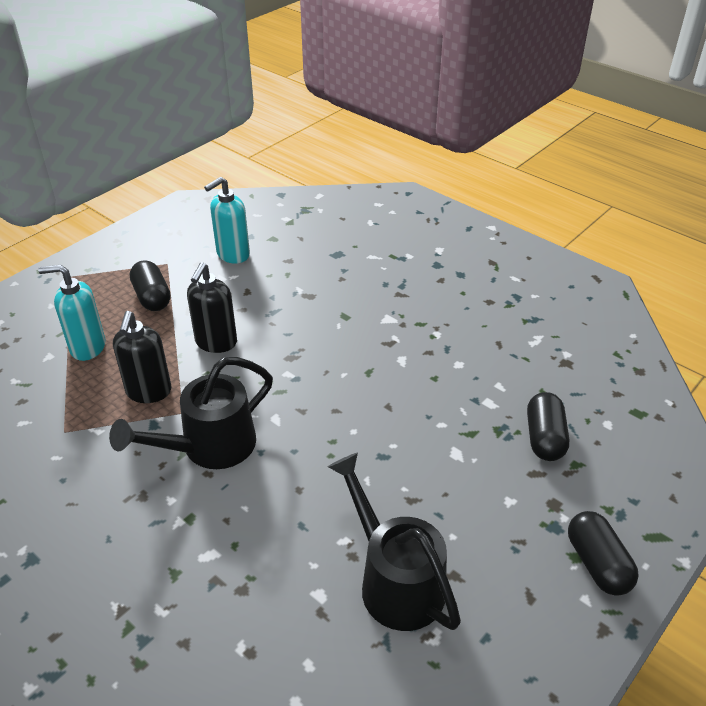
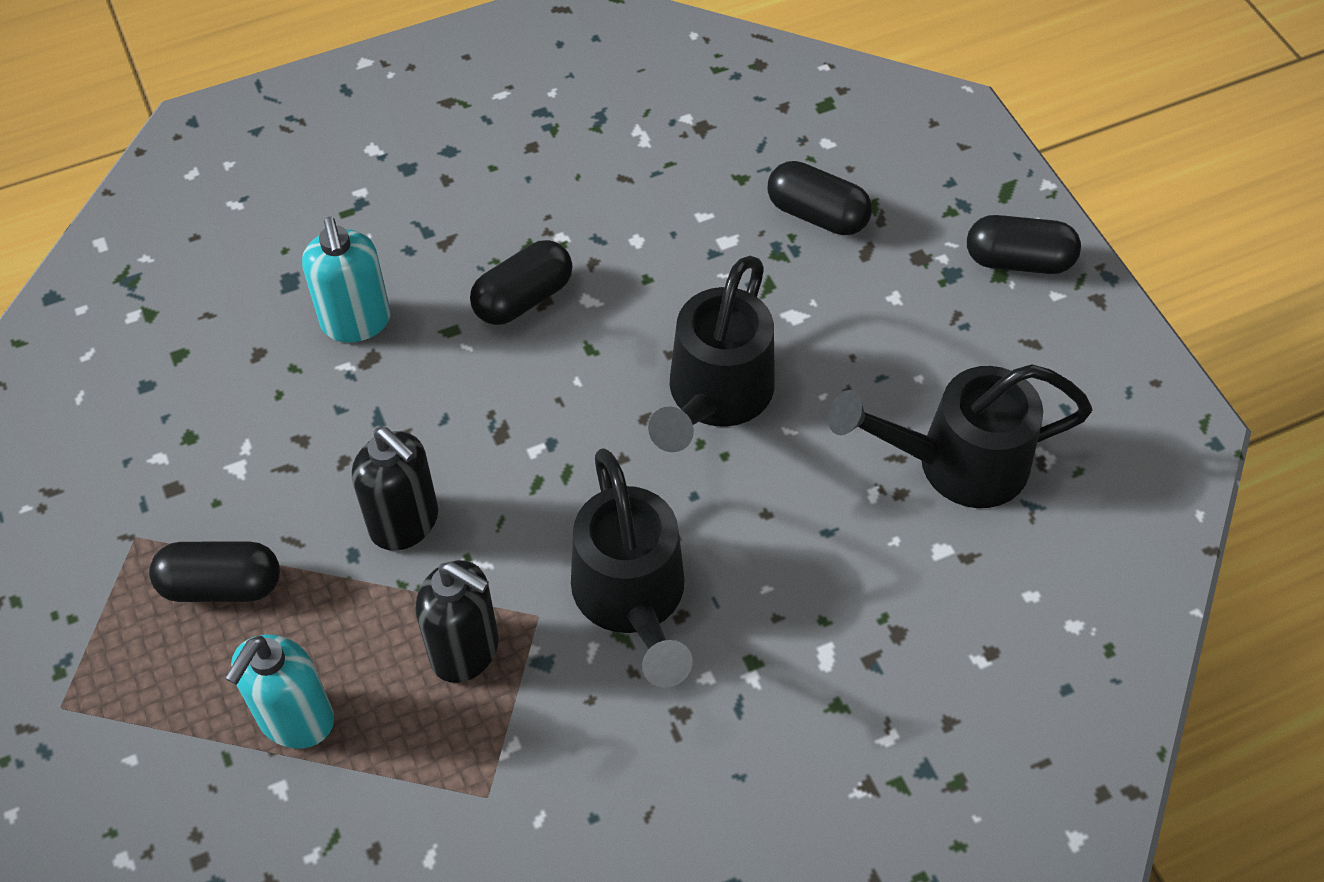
camera: 65 degrees left, 15 degrees up
turquoise soap dispenser [204,177,250,264] -> turquoise soap dispenser moved to [302,217,391,342]
none -> black capsule [470,240,573,325]
none -> black watering can [648,256,775,452]

